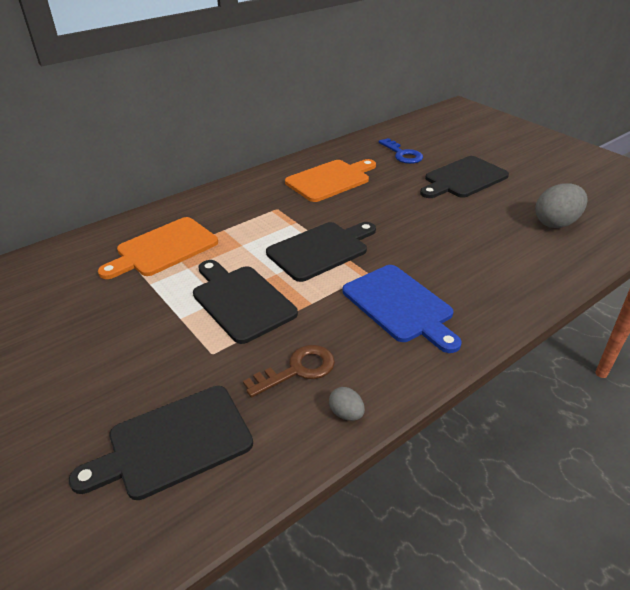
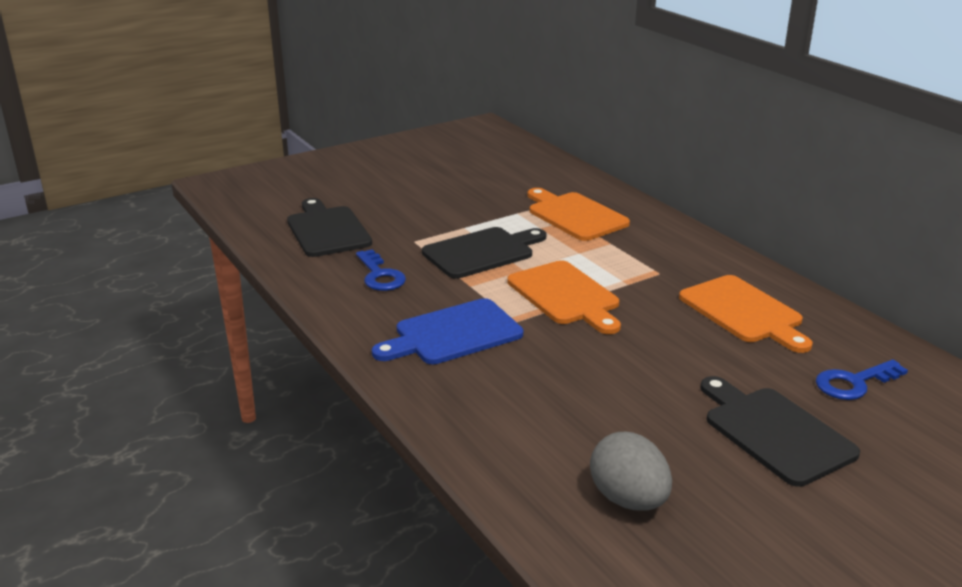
camera: 95 degrees right, 10 degrees down
brown key [243,345,335,398] -> blue key [356,249,406,291]
black cutting board [266,222,376,282] -> orange cutting board [507,260,621,334]
grey egg [329,387,365,421] -> none

